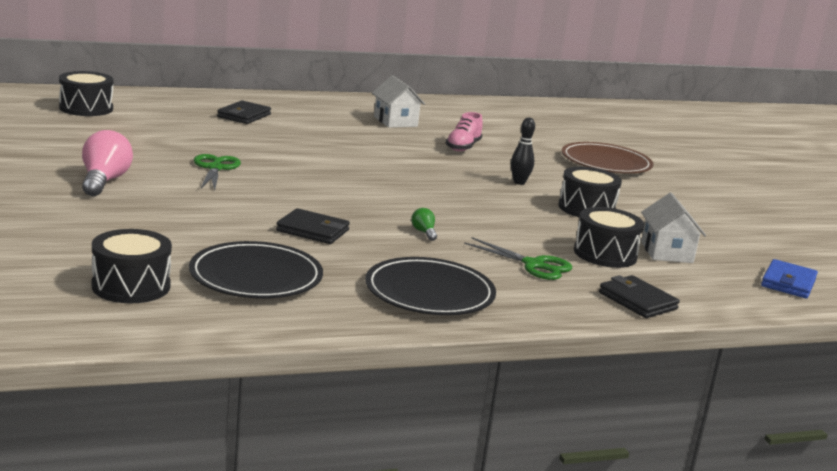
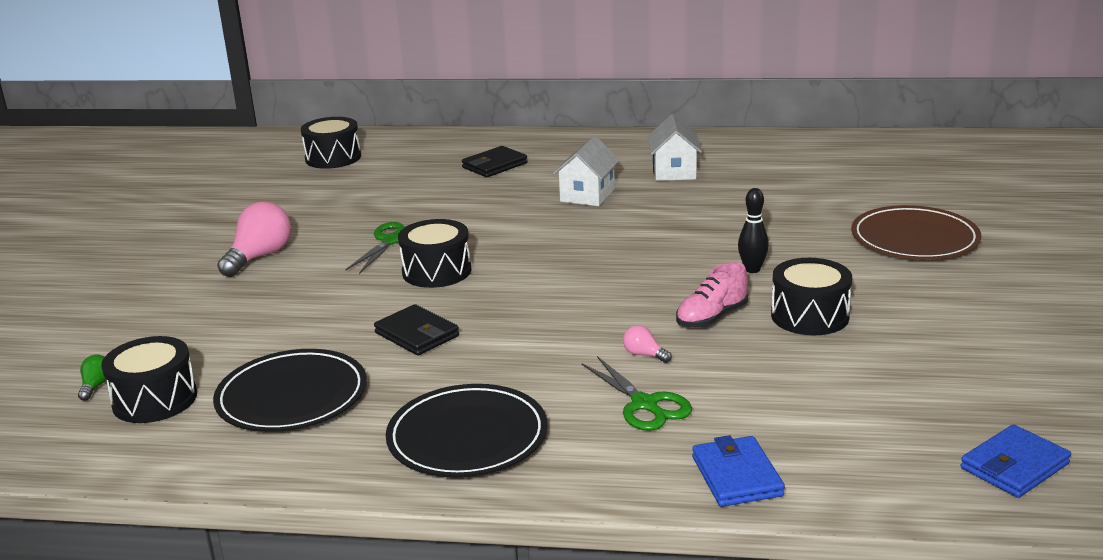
camera: 30 degrees right, 5 degrees up
green light bulb [411,208,437,241] -> green light bulb moved to [78,354,107,401]
pink shoe [446,112,483,151] -> pink shoe moved to [676,262,748,328]
black drum [574,207,644,268] -> black drum moved to [398,219,471,288]
black wallet [599,275,680,318] -> blue wallet [692,435,785,507]
white house [641,193,706,263] -> white house moved to [553,136,620,206]
none -> pink light bulb [623,325,672,363]

